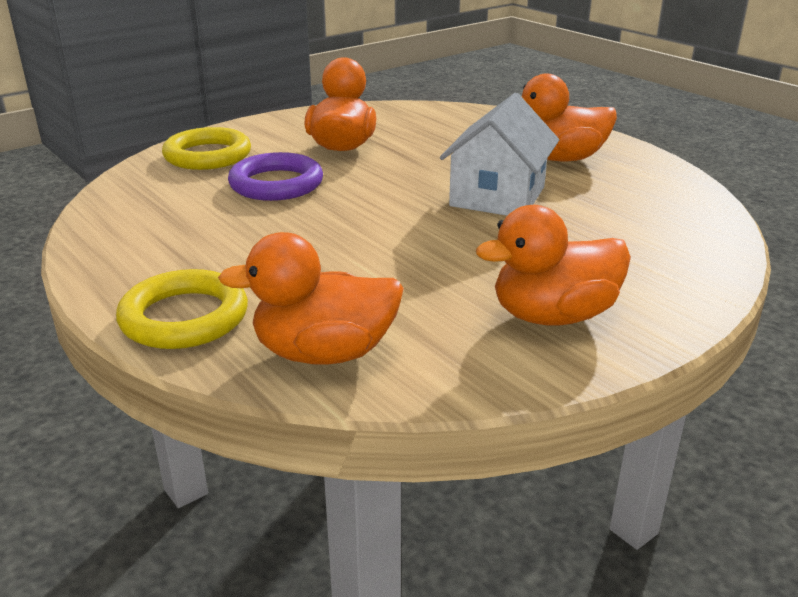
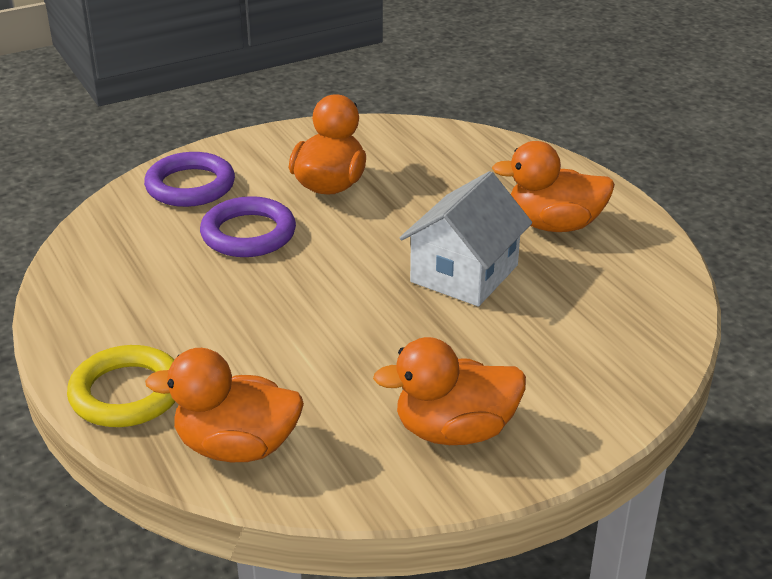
camera: 10 degrees right, 5 degrees up
yellow ring [162,127,251,170] -> purple ring [144,152,235,207]

